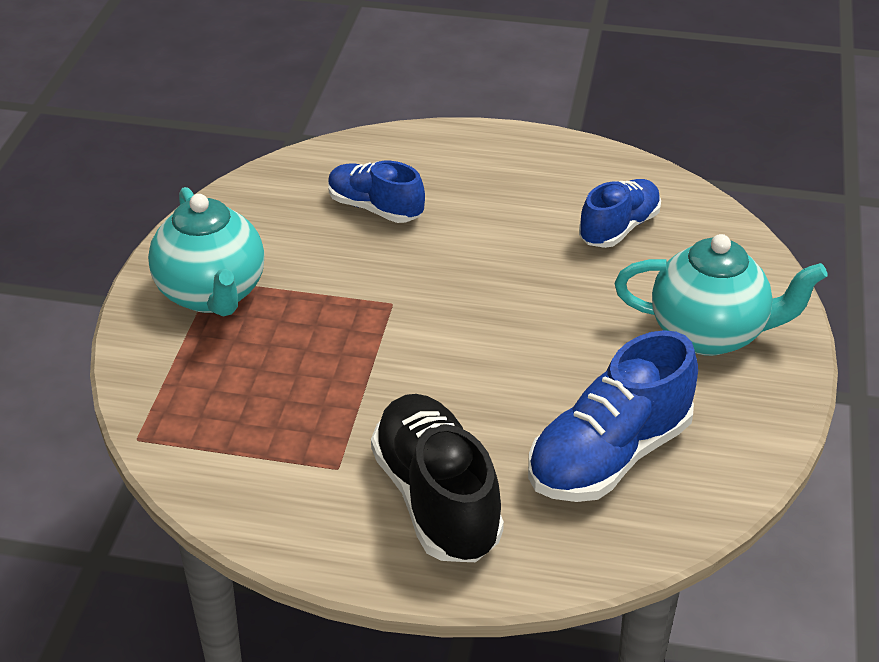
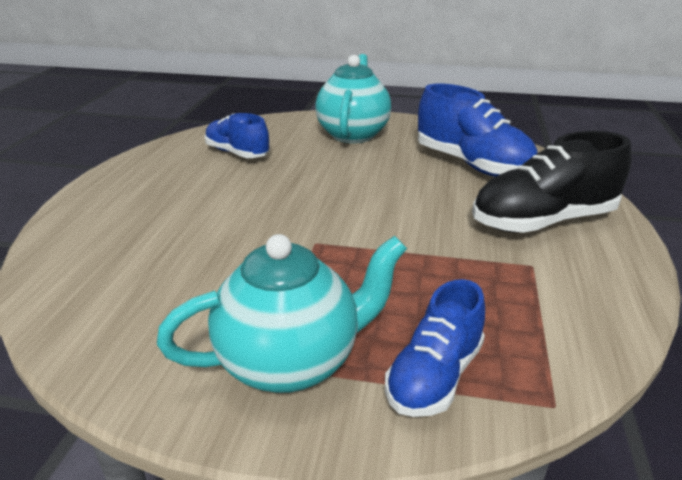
camera: 90 degrees left, 10 degrees down
blue shoe [328,161,425,223] -> blue shoe moved to [385,279,485,417]

